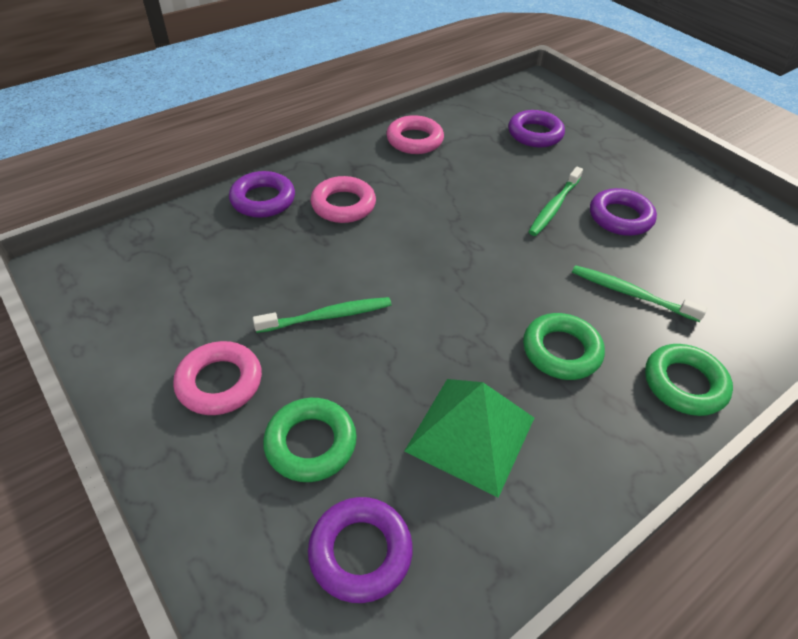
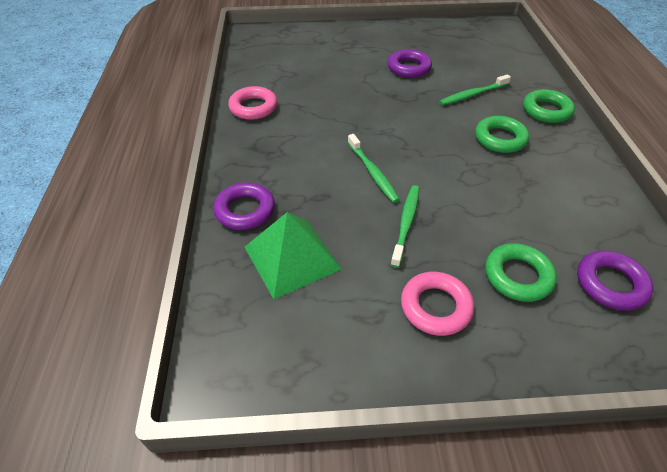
camera: 55 degrees left, 0 degrees up
pink ring [311,176,376,223] -> none
green pyramid [404,379,534,498] -> green pyramid moved to [245,212,342,299]
purple ring [508,110,565,147] -> none
green toothbrush [528,167,583,236] -> green toothbrush moved to [348,134,400,203]

